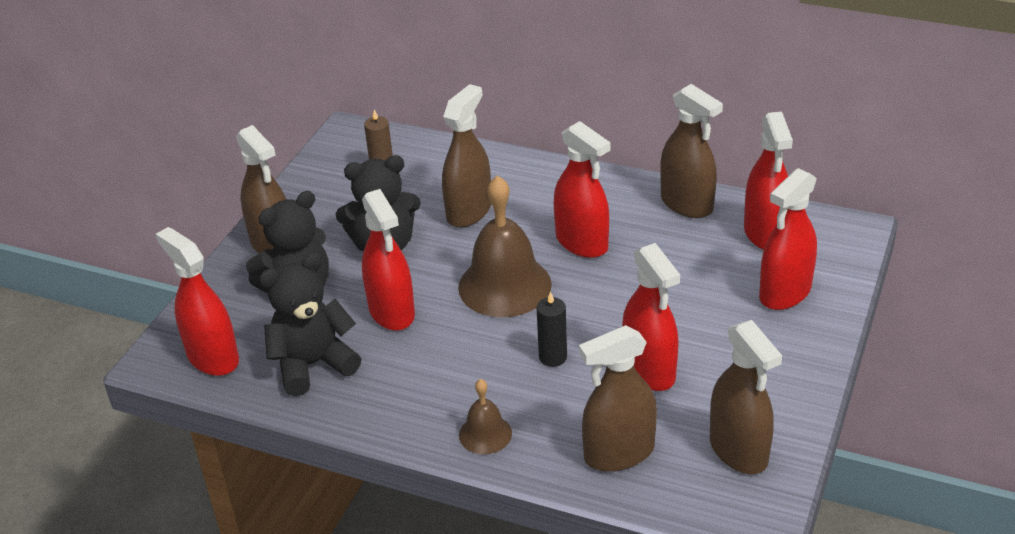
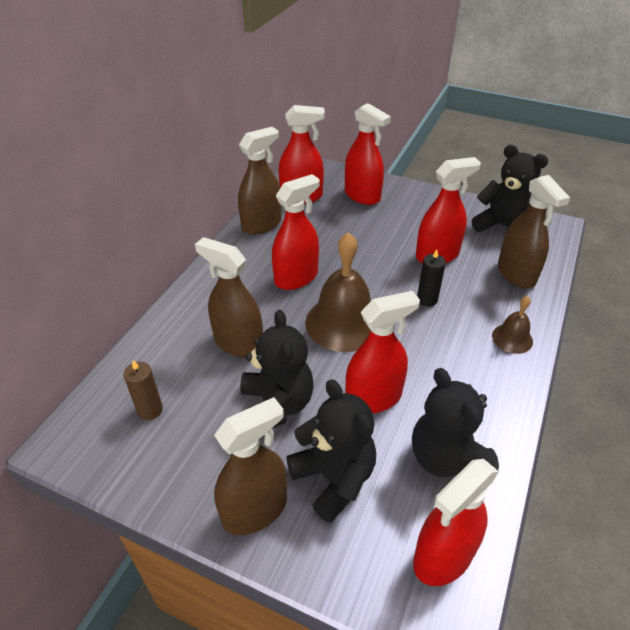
camera: 90 degrees left, 5 degrees up
brown spray bottle [710,320,782,474] -> black teddy bear [472,145,548,232]

